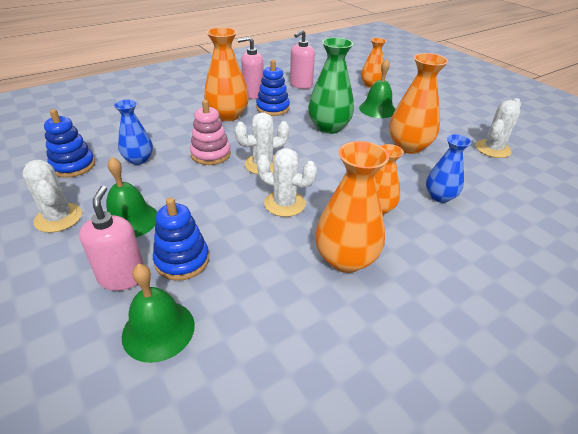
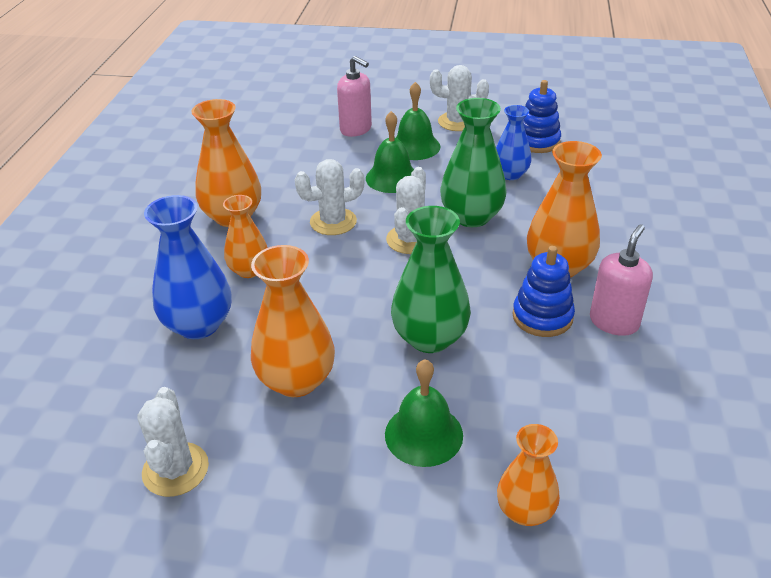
camera: 135 degrees right, 0 degrees up
green bell [122,264,195,363] -> green bell moved to [366,111,414,193]
blue stacking toy [153,198,209,281] -> none
pink stacking toy [190,100,231,165] -> green vase [440,98,507,227]
pink soap dispenser [290,30,315,89] -> none
blue vase [426,134,472,203] -> blue vase [144,195,231,339], size x1.59

